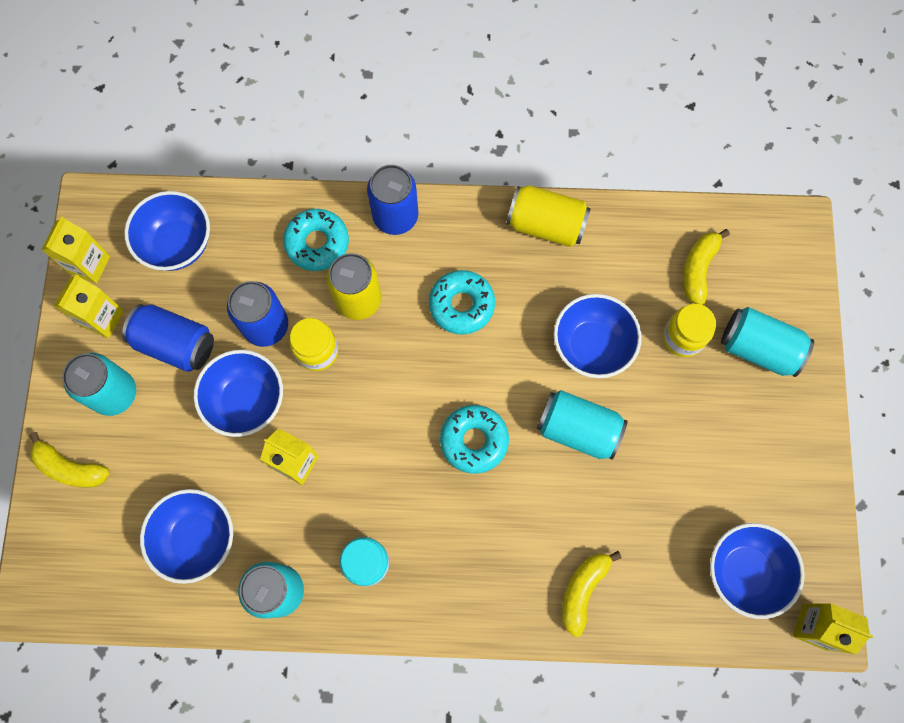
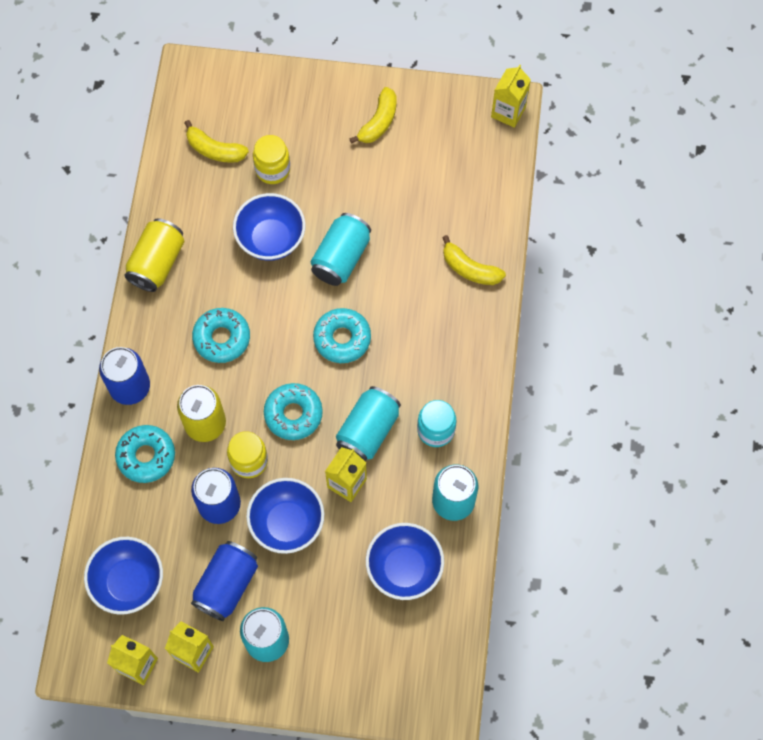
camera: 85 degrees left, 5 degrees down
yellow banana [30,432,110,488] -> yellow banana moved to [349,87,397,144]
blue bowl [710,523,805,619] -> none
turquoise can [721,307,814,377] -> turquoise can moved to [336,386,401,461]
none -> turquoise donut [264,383,323,440]

